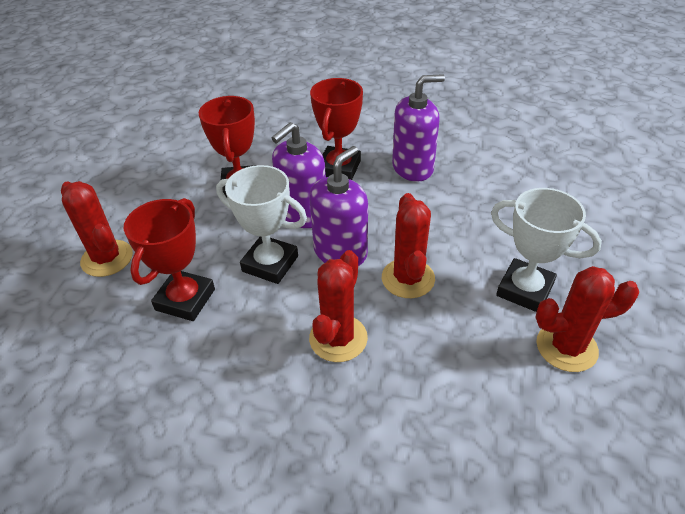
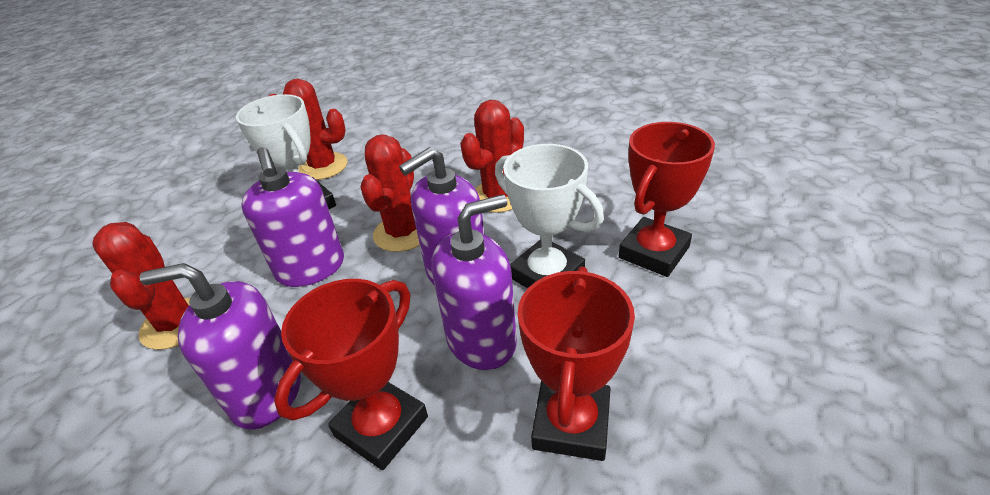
camera: 160 degrees left, 5 degrees down
red cactus [61,181,133,277] -> red cactus moved to [92,222,190,350]
none -> purple soap dispenser [241,147,344,287]

